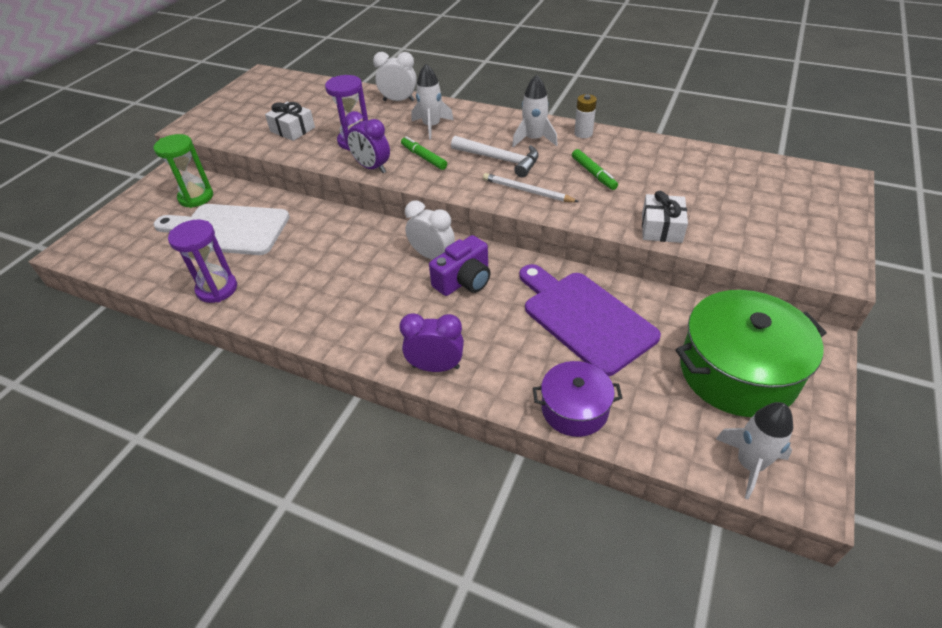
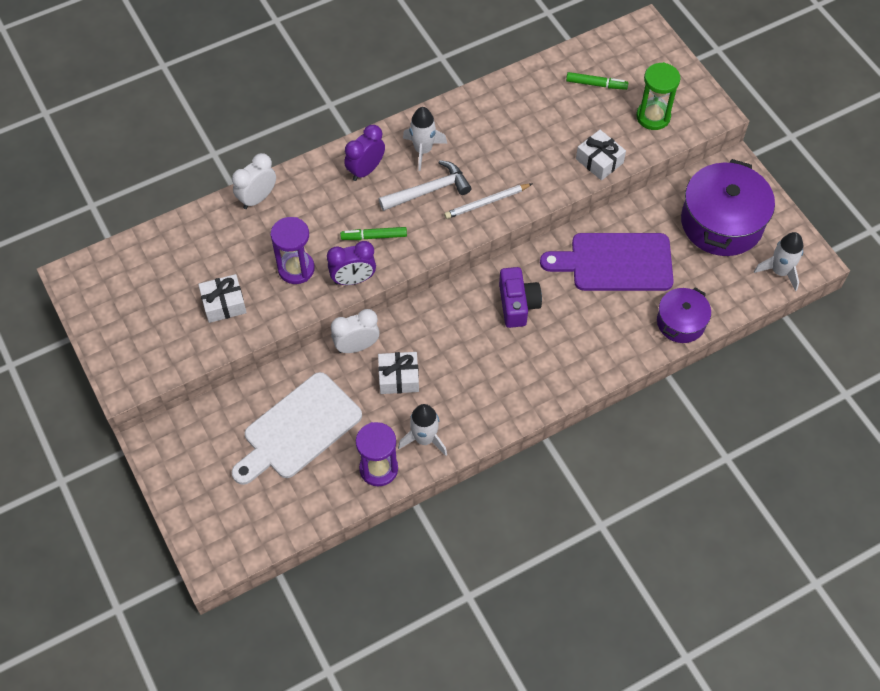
camera: 55 degrees left, 15 degrees up
green hourglass [154,134,213,208] -> green hourglass moved to [636,62,680,130]
purple clock [399,313,464,372] -> purple clock moved to [344,125,385,181]
white clock [405,201,455,259] -> white clock moved to [331,309,380,353]
white rocket [412,64,454,140] -> white rocket moved to [398,404,447,456]
green marker [572,149,618,190] -> green marker moved to [566,72,628,90]
white battery [574,94,597,138] -> none
green pot [676,290,827,417] -> purple pot [681,159,775,256]
none -> white gift [378,352,419,394]

